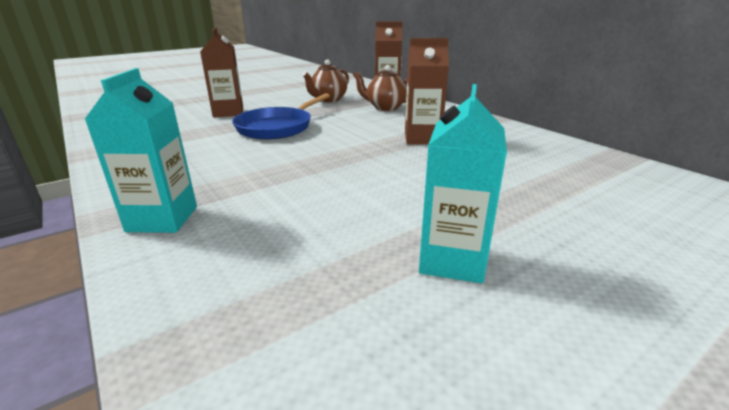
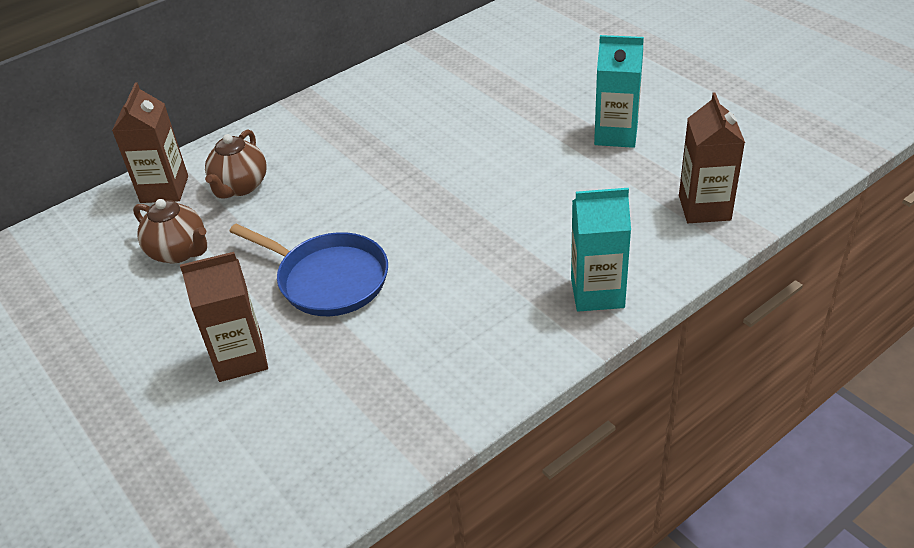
camera: 90 degrees left, 15 degrees up
brown carton [405,38,449,144] -> brown carton moved to [679,93,745,223]

